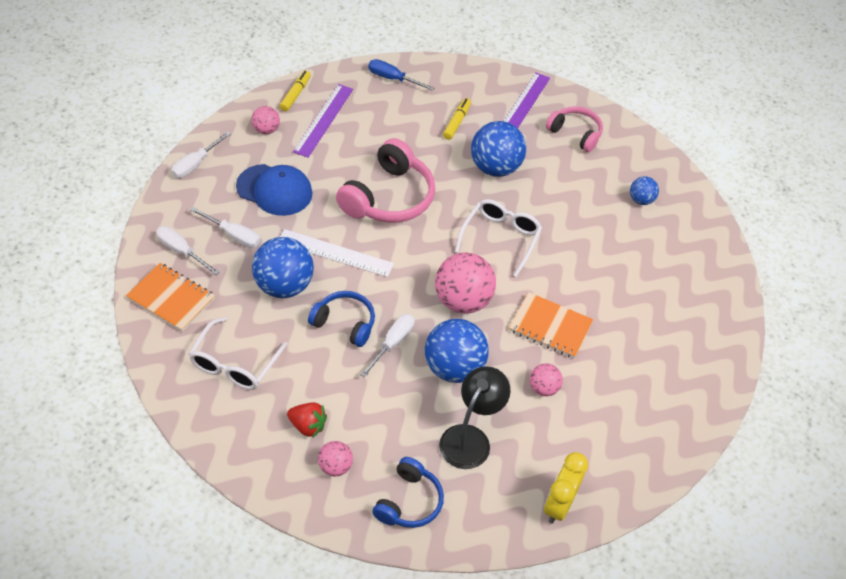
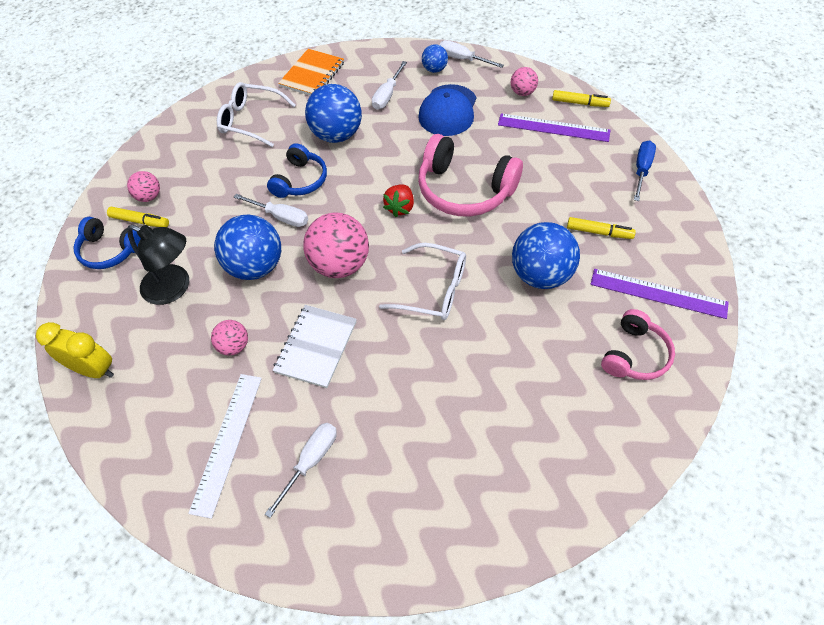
camera: 90 degrees right, 5 degrees up
white screwdriver [156,226,220,275] -> white screwdriver moved to [265,423,337,518]
white ruler [280,229,394,277] -> white ruler moved to [188,374,262,519]
red strawberry [287,402,327,438] -> red strawberry moved to [383,184,414,217]
orange notebook [509,292,593,358] -> white notebook [273,305,357,388]
blue ball [630,176,659,205] -> blue ball moved to [422,44,448,73]
none -> yellow marker [107,207,169,227]

